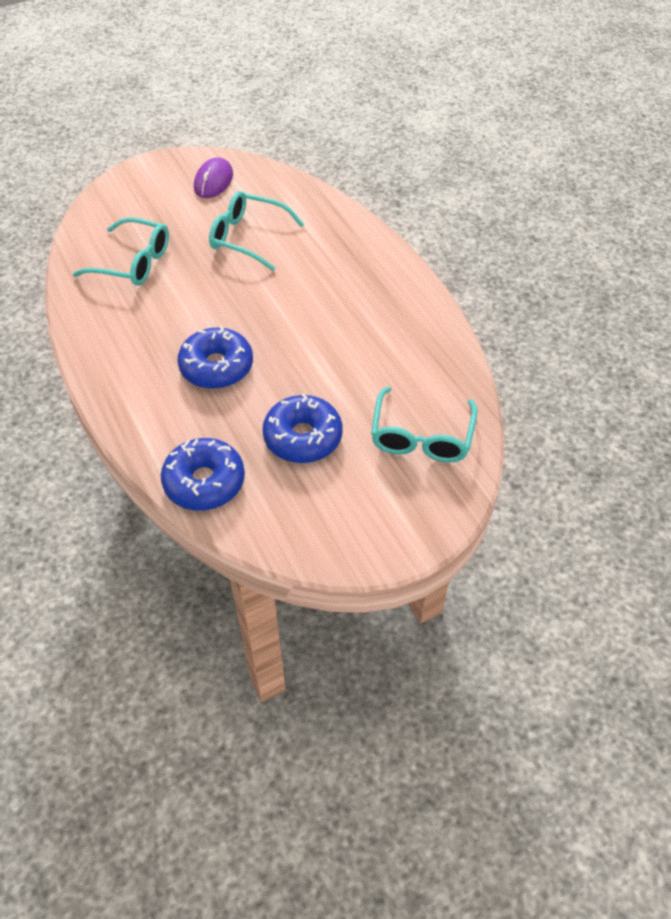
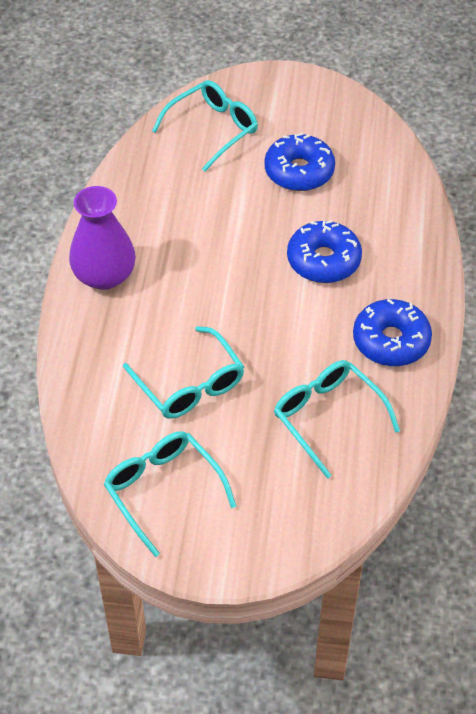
camera: 145 degrees left, 0 degrees up
blue donut [161,438,245,511] -> blue donut moved to [353,299,432,366]
purple mouse [194,157,233,198] -> turquoise glasses [104,431,236,557]
none -> purple vase [69,186,136,290]

